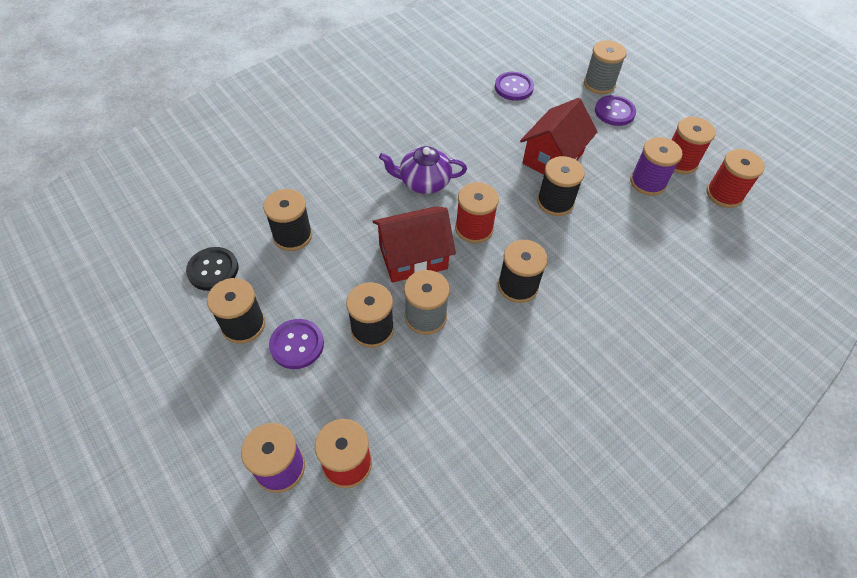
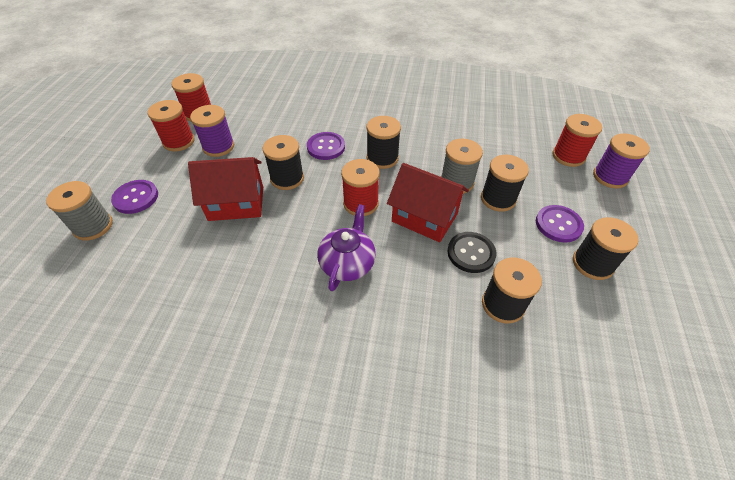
camera: 130 degrees left, 5 degrees down
black button [186,247,238,291] -> black button moved to [447,232,496,273]
purple teapot [379,146,467,194] -> purple teapot turned 120 degrees counterclockwise [317,204,376,291]
purple button [495,72,534,101] -> purple button moved to [307,132,345,160]

